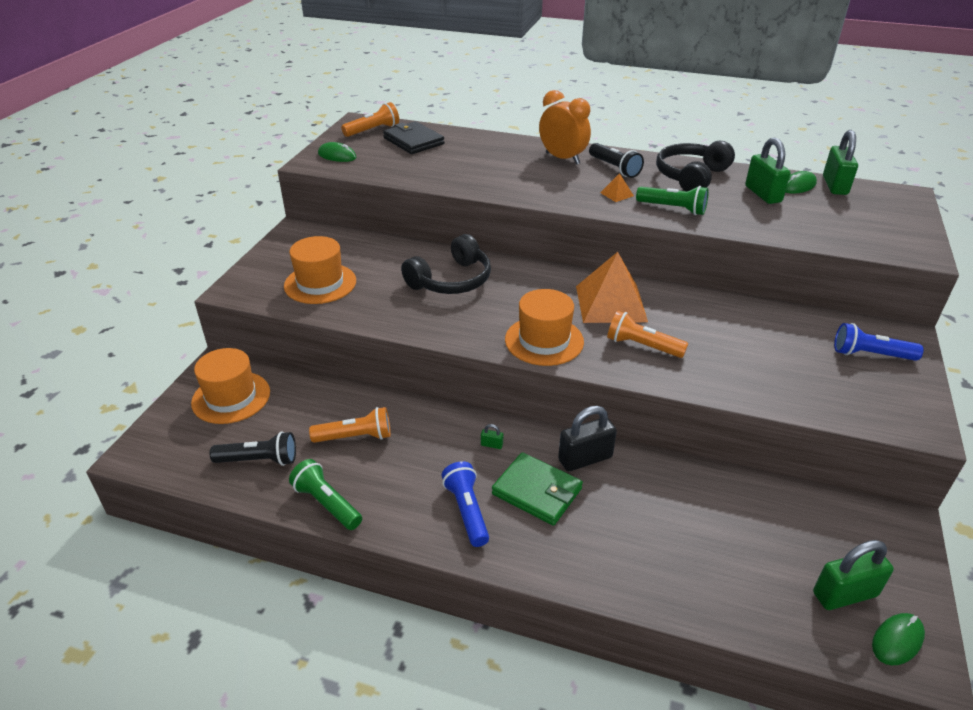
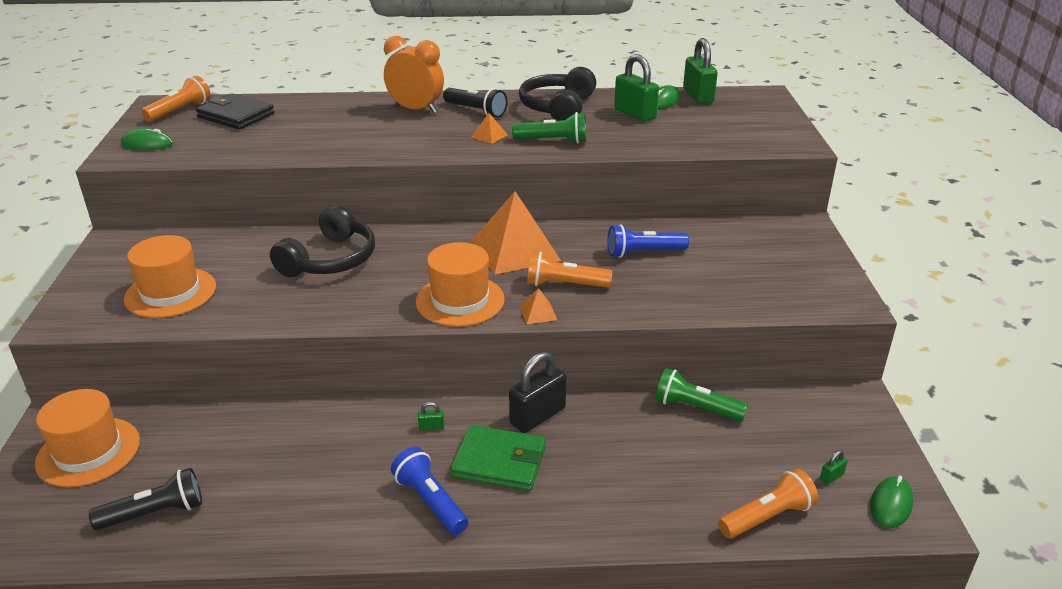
camera: 20 degrees left, 5 degrees down
green flashlight [289,459,362,530] -> green flashlight moved to [655,368,748,421]
orange flashlight [309,407,391,443] -> orange flashlight moved to [718,469,818,538]
green padlock [813,540,894,610] -> green padlock [820,450,847,485], size x0.41
blue flashlight [834,323,924,361] -> blue flashlight moved to [607,224,689,258]
none -> orange pyramid [519,288,557,324]

